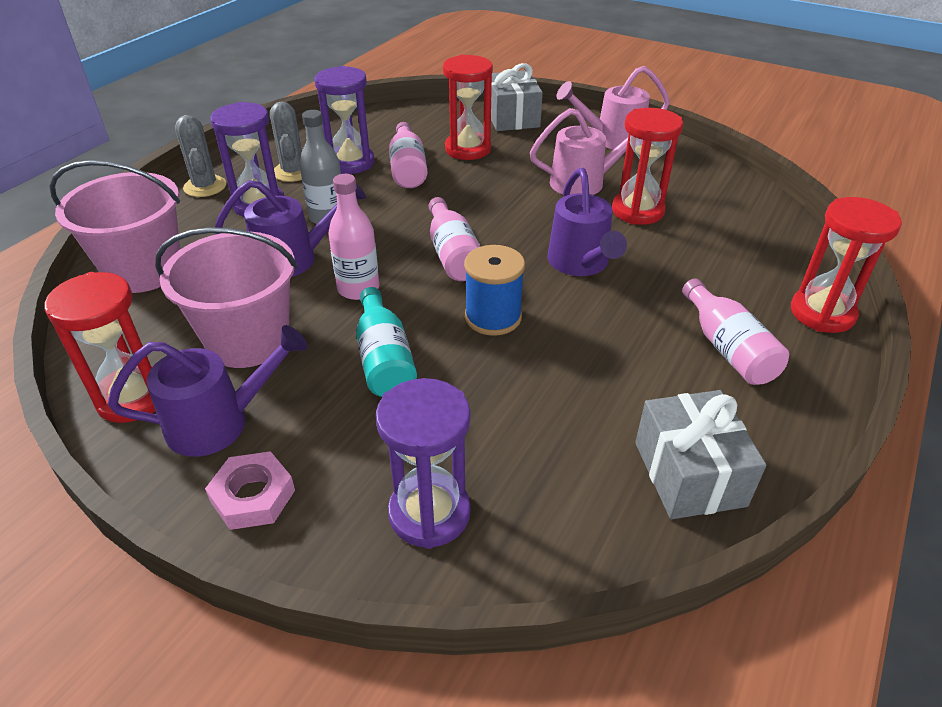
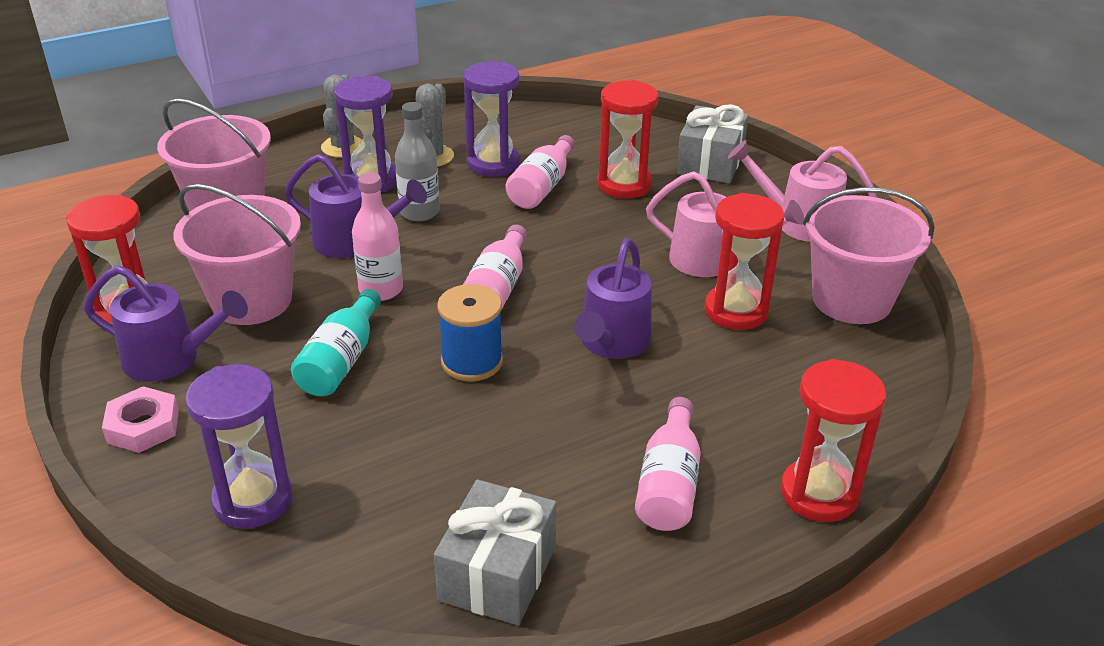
camera: 30 degrees right, 5 degrees down
none -> pink bucket [803,187,934,324]

